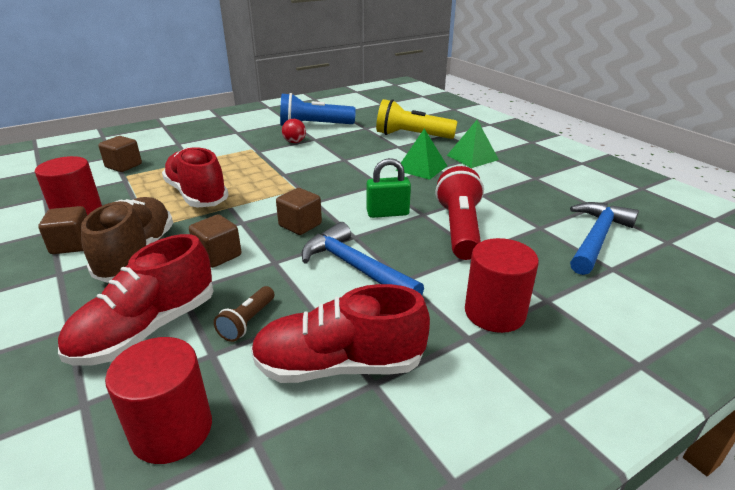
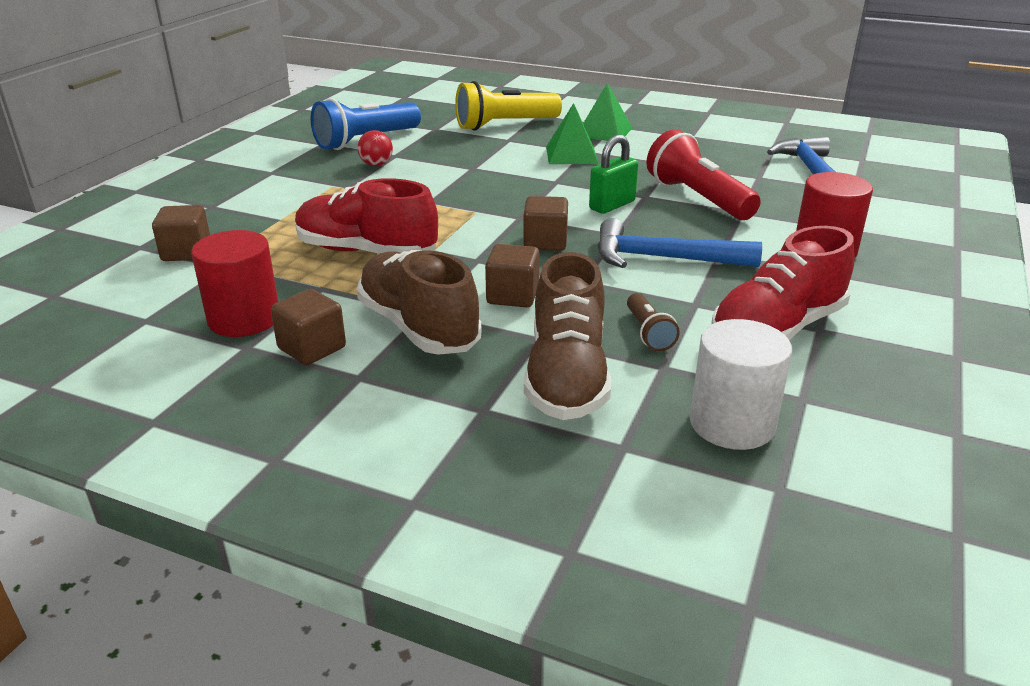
camera: 35 degrees left, 0 degrees up
red shoe [58,234,214,366] -> brown shoe [524,252,611,420]
red cylinder [105,337,212,464] -> white cylinder [690,319,792,450]

